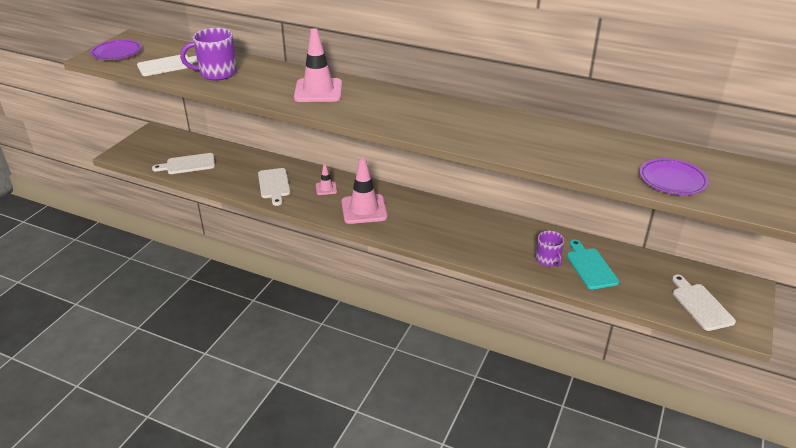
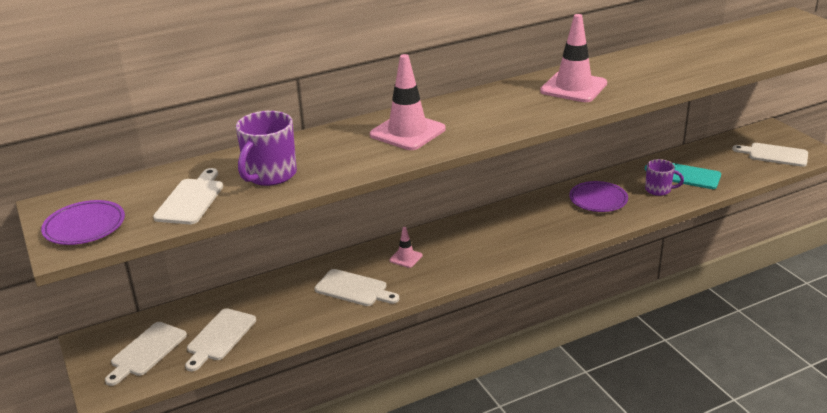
camera: 50 degrees left, 5 degrees down
pink traffic cone [341,157,388,224] -> pink traffic cone moved to [540,14,607,102]
purple plate [639,158,709,195] -> purple plate moved to [569,181,628,212]
none -> white cutting board [105,322,187,386]

